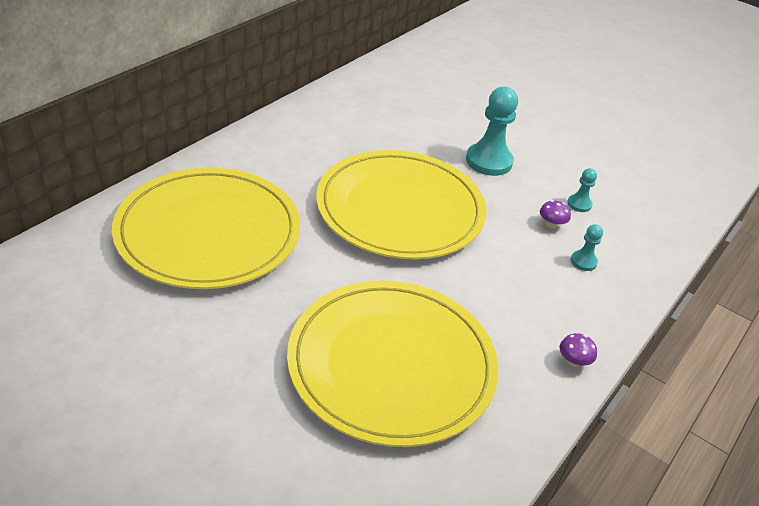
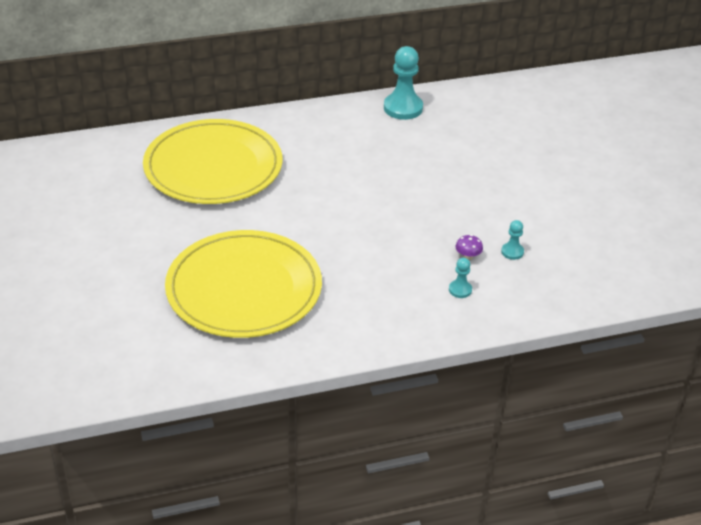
camera: 40 degrees right, 0 degrees up
yellow plate [316,150,486,259] -> none
turquoise pawn [466,87,518,176] -> turquoise pawn moved to [384,46,423,120]
purple mushroom [560,333,597,367] -> none

